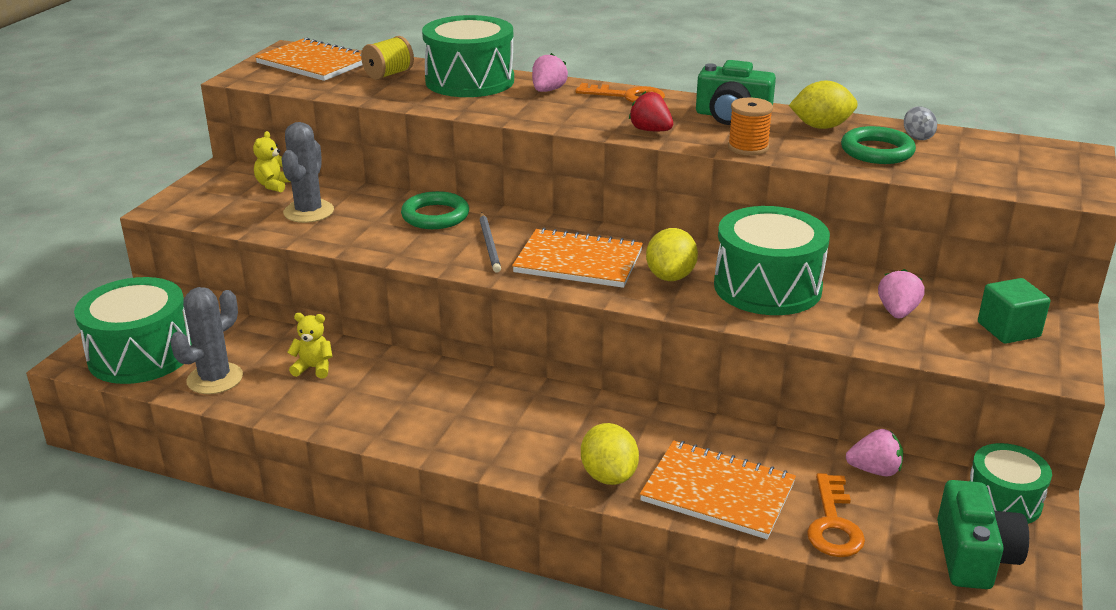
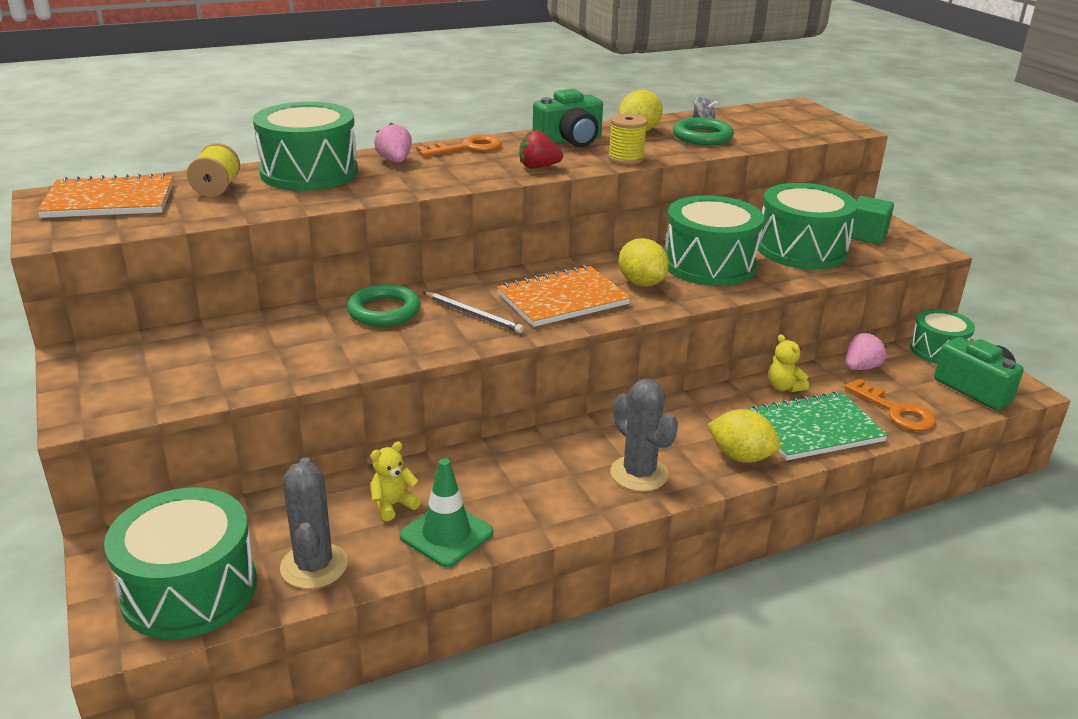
camera: 45 degrees left, 0 degrees up
yellow teddy bear [253,131,291,192] -> yellow teddy bear moved to [769,334,809,392]
grey cactus [281,122,334,223] -> grey cactus moved to [610,379,678,491]
orange notebook [640,441,796,539] -> green notebook [748,391,888,460]
orange spool [728,98,773,156] -> yellow spool [608,113,648,165]
pink strawberry [878,269,925,319] -> green drum [758,183,858,269]
none -> green traffic cone [400,458,493,567]

